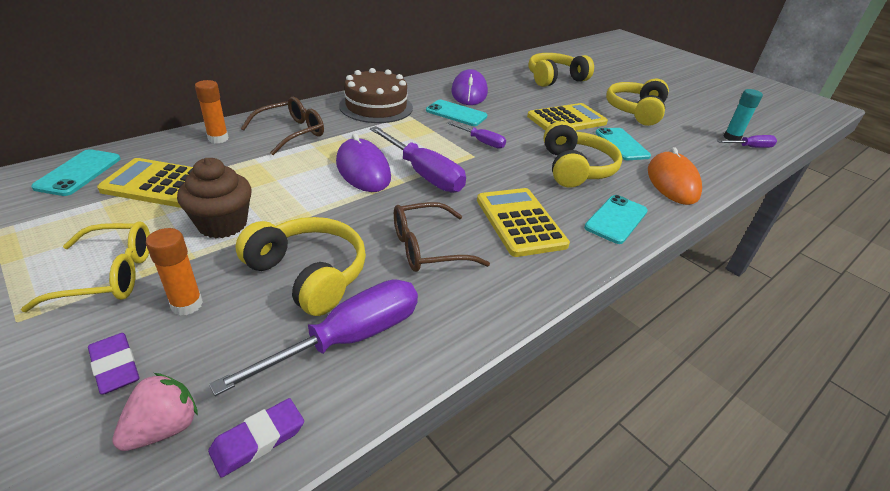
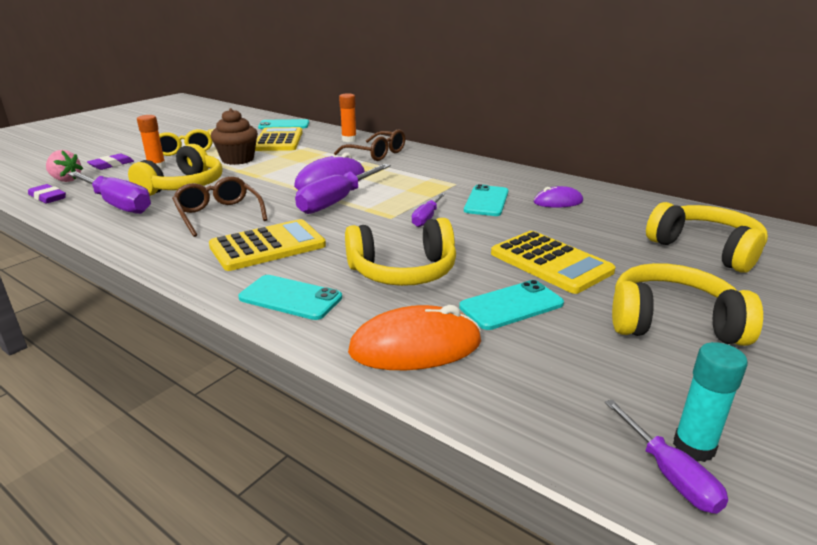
camera: 80 degrees right, 10 degrees down
brown cake [339,68,413,123] -> none
purple mouse [451,69,488,105] -> purple mouse [534,186,583,208], size x0.60

